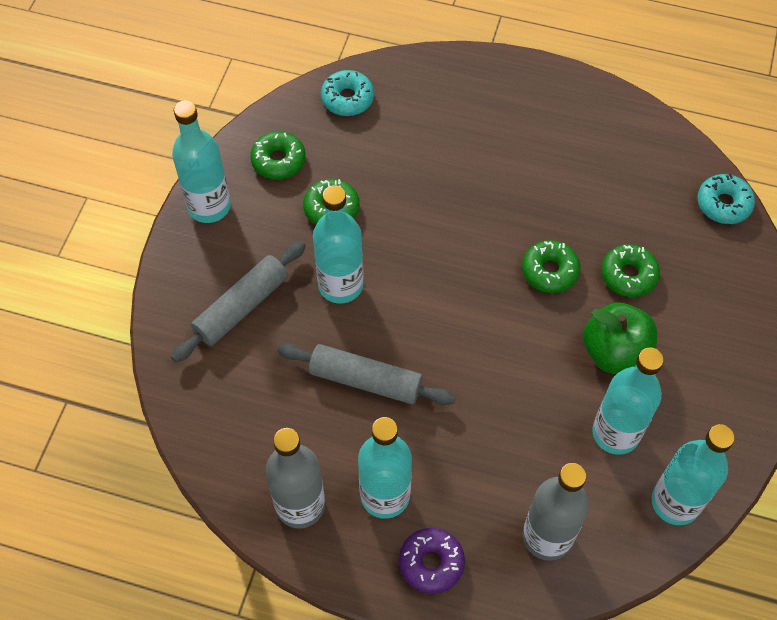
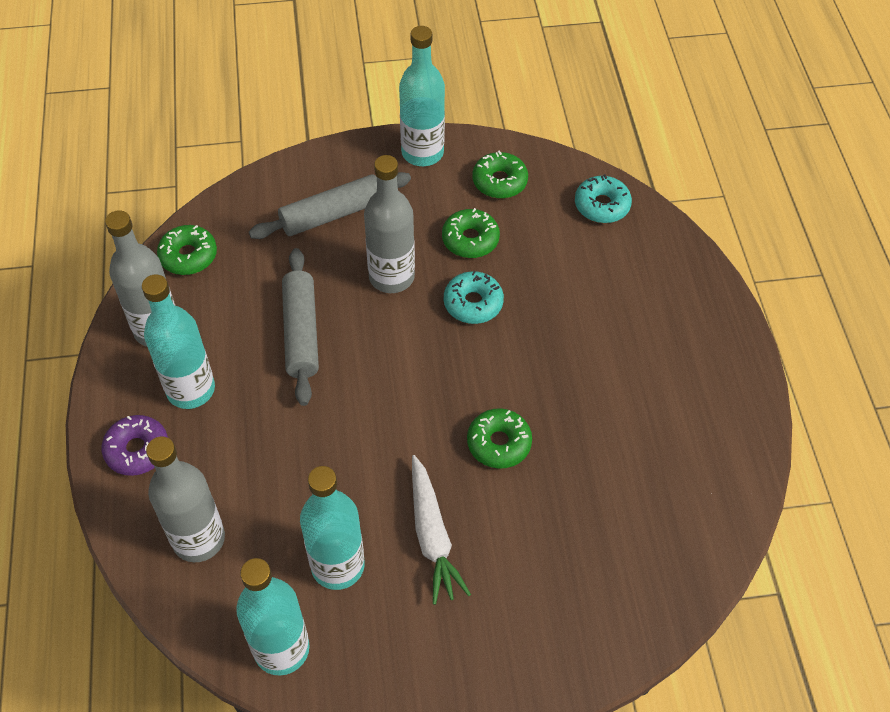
camera: 65 degrees right, 5 degrees down
grey rolling pin [171,241,306,362] -> grey rolling pin turned 45 degrees counterclockwise [249,172,411,239]
turquoise bottle [313,185,364,304] -> grey bottle [364,155,415,293]
green apple [583,302,657,374] -> white carrot [412,455,471,605]
green donut [601,244,660,297] -> green donut moved to [157,225,217,275]
turquoise donut [697,174,755,224] -> turquoise donut moved to [444,271,504,324]

